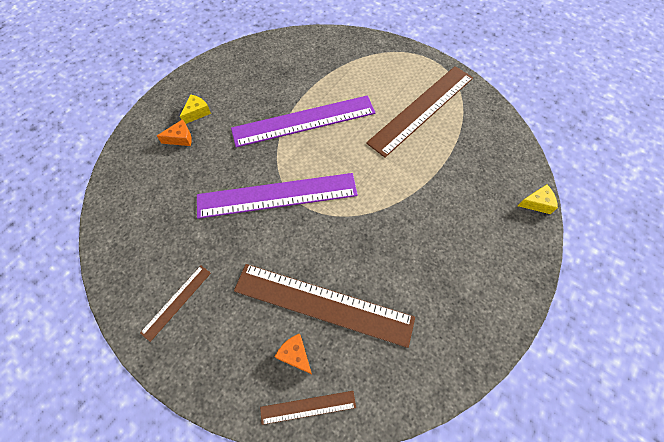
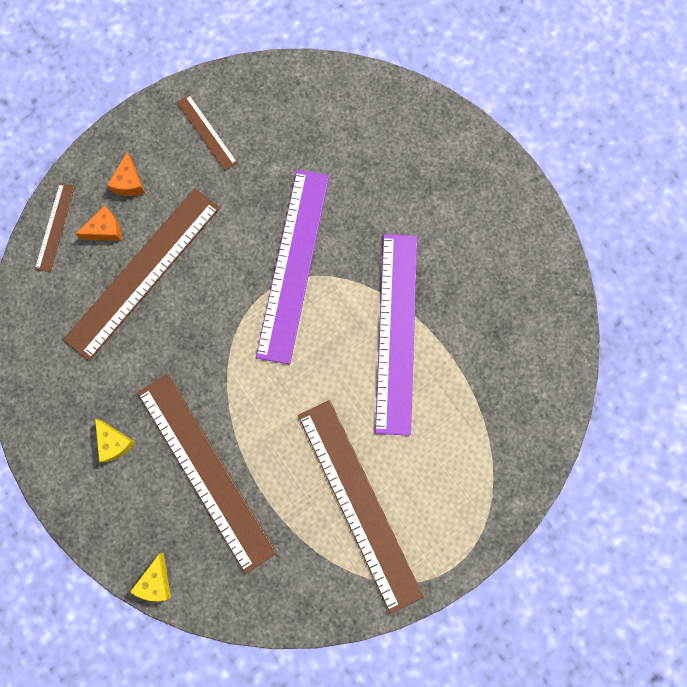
camera: 110 degrees right, 15 degrees up
orange cheese [157,119,192,146] -> orange cheese moved to [107,153,145,196]
yellow cheese [180,94,211,124] -> yellow cheese moved to [95,419,136,462]
none -> brown ruler [137,374,277,574]

